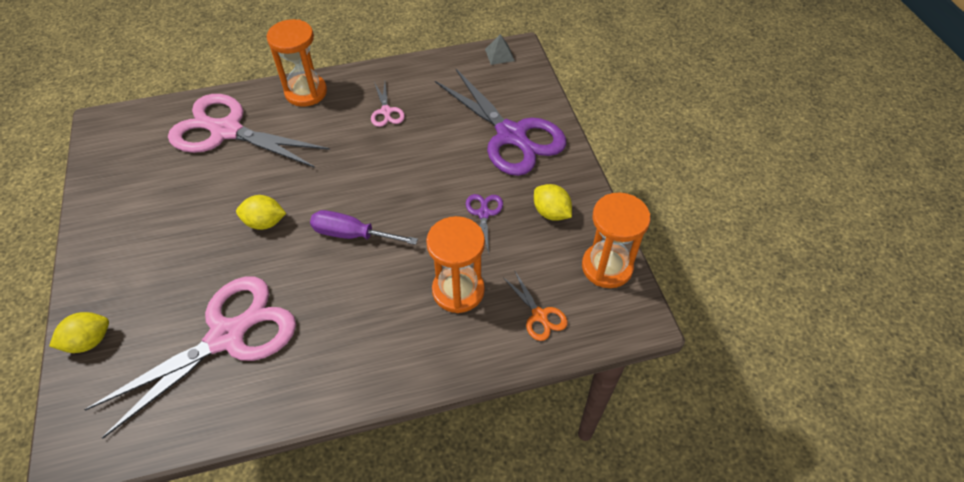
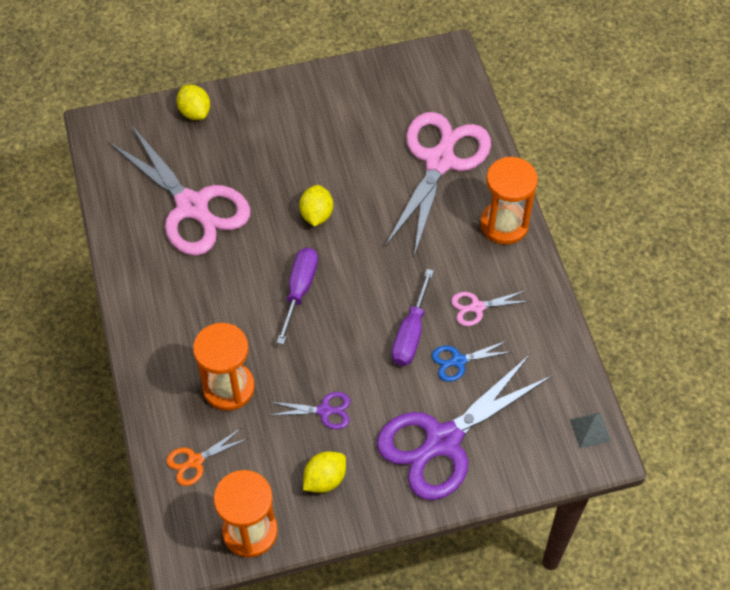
camera: 90 degrees right, 5 degrees up
none -> purple screwdriver [392,269,434,366]
none -> blue scissors [432,341,510,382]

